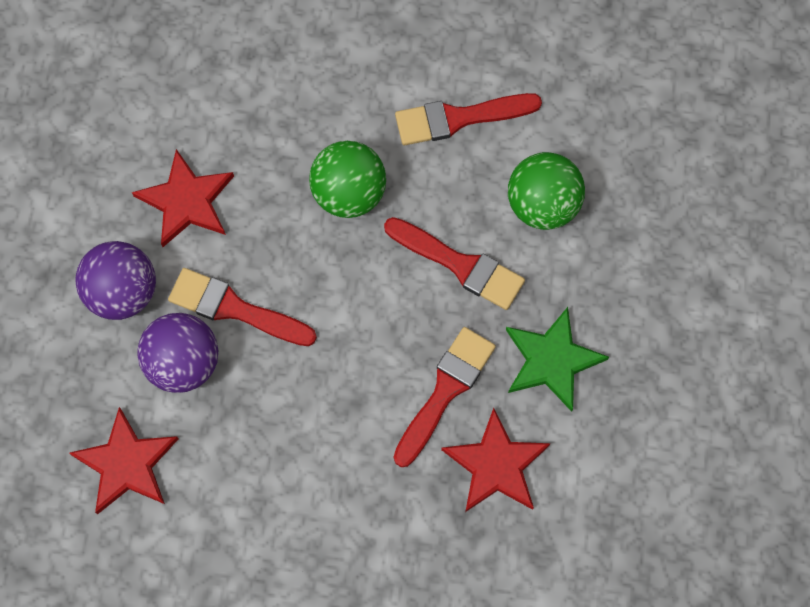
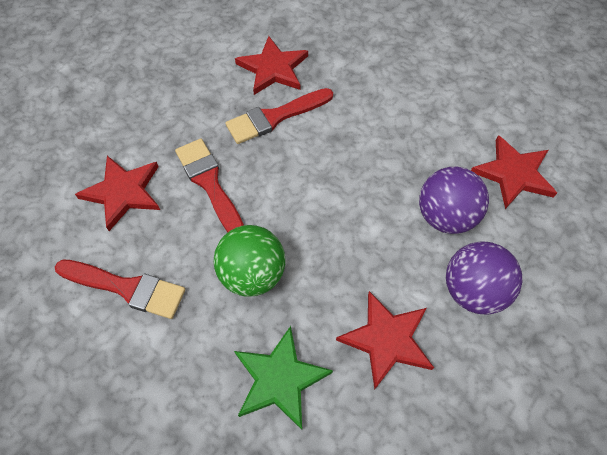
camera: 150 degrees left, 10 degrees down
red brush [168,268,317,346] -> none
green star [506,307,609,412] -> green star moved to [234,326,333,430]
green ball [508,152,585,230] -> red star [75,156,160,231]

